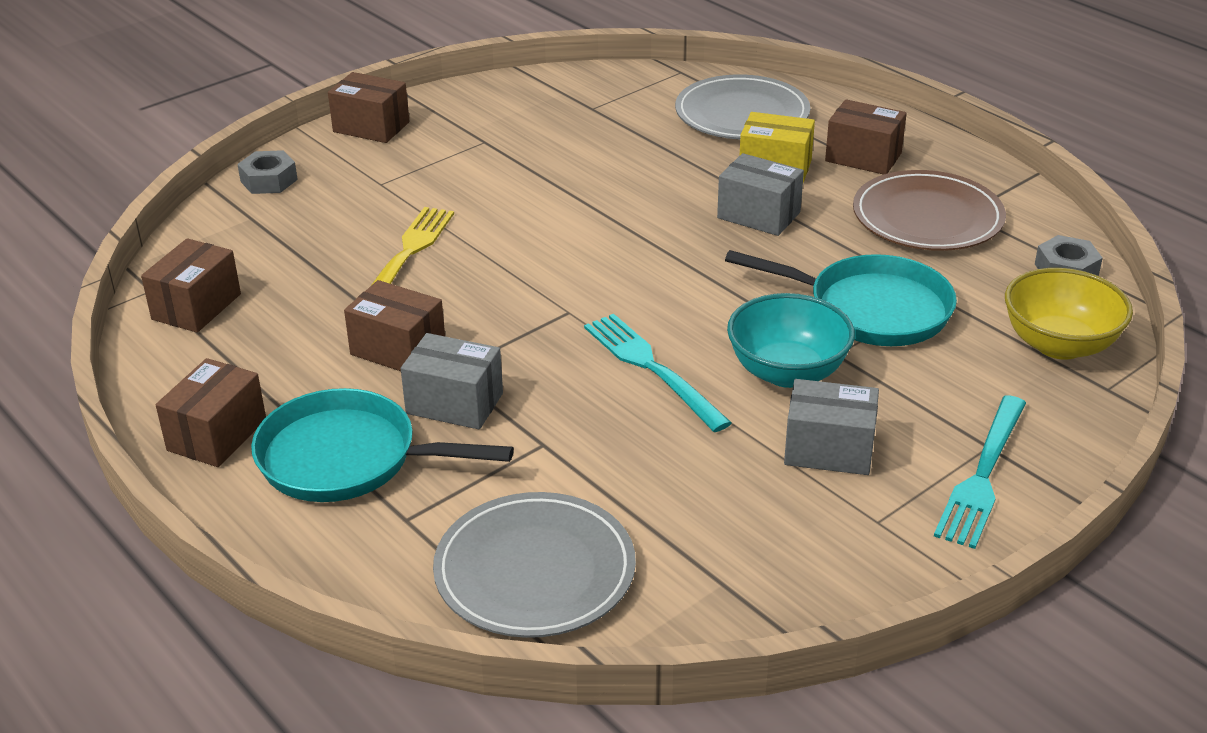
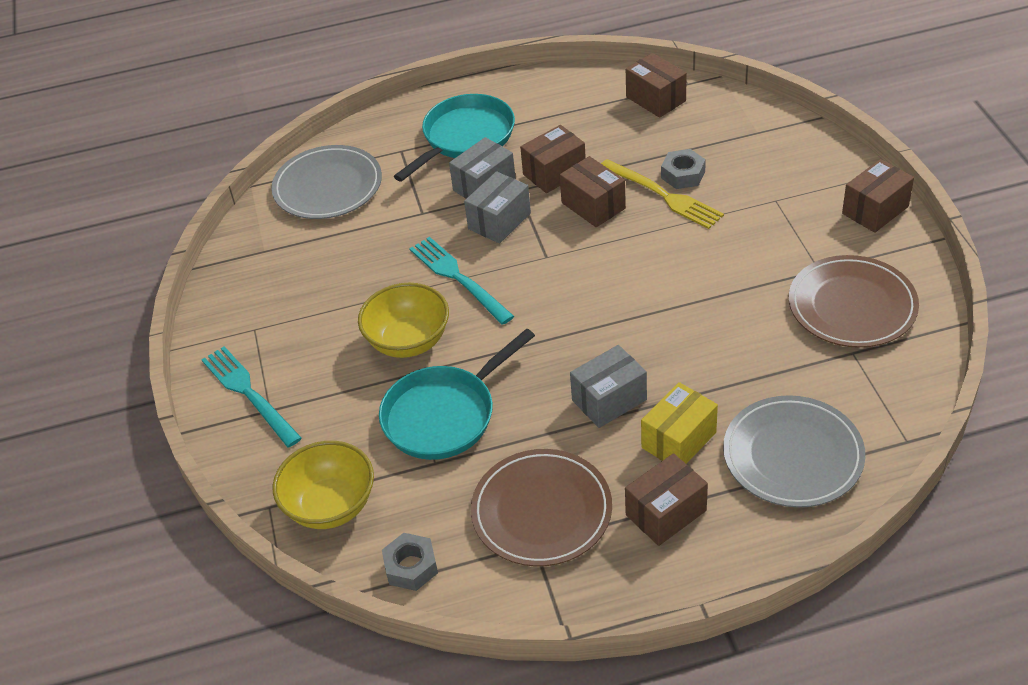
camera: 120 degrees right, 10 degrees up
brown box [156,358,266,467] -> brown box moved to [560,156,626,227]
grey nut [237,150,298,194] -> grey nut moved to [661,149,706,189]
turquoise fork [584,314,732,432] -> turquoise fork turned 120 degrees counterclockwise [409,237,514,325]
turquoise bowl [727,293,855,388] -> yellow bowl [358,283,449,358]
grey box [784,379,879,475] -> grey box moved to [464,171,531,243]
none -> brown plate [789,255,919,348]

